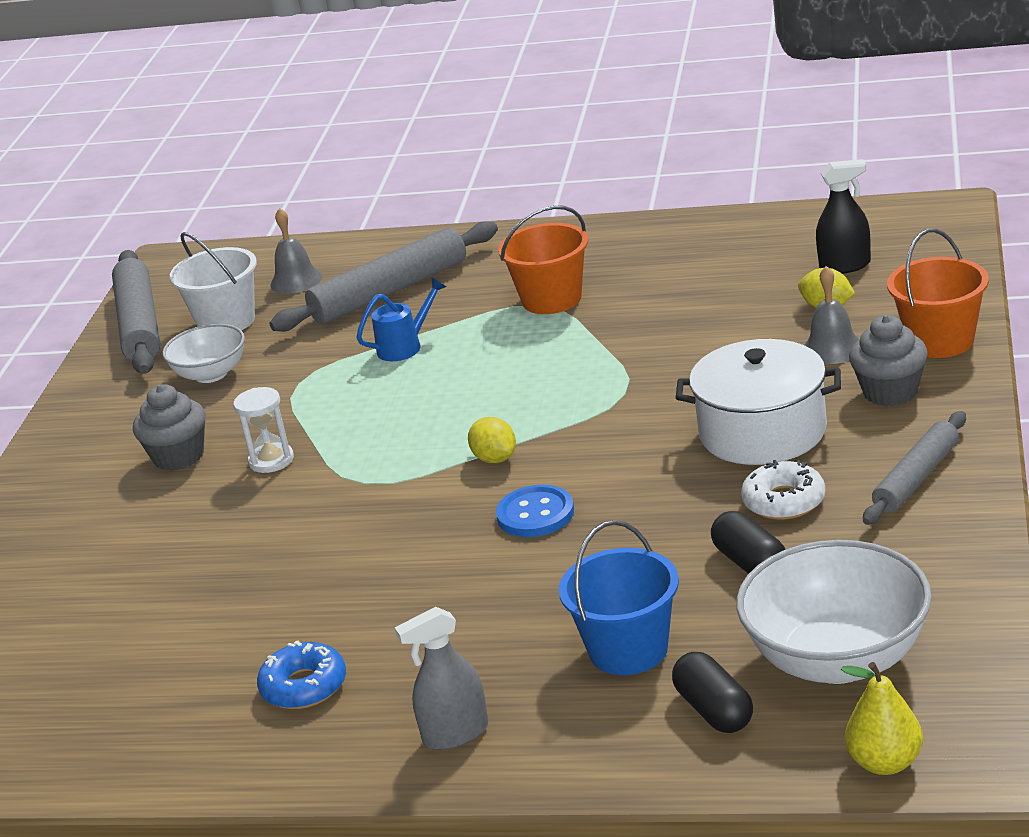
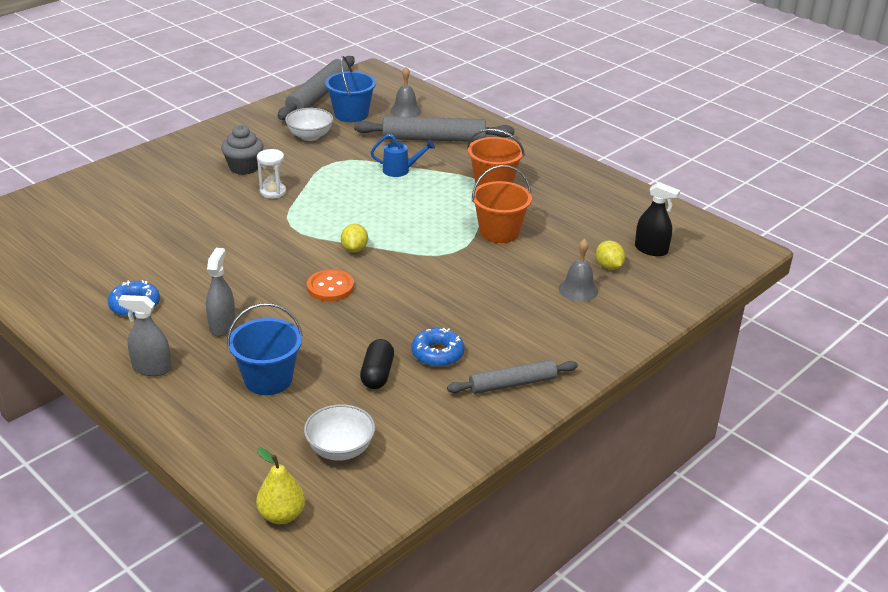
camera: 30 degrees right, 5 degrees up
white bucket [170,232,257,330] -> blue bucket [325,56,376,122]
blue button [496,485,574,537] -> orange button [307,269,354,301]
black capsule [672,652,753,733] -> none
white pot [676,339,841,465] -> none
white bowl [736,540,932,684] -> white bowl [304,404,375,461], size x0.59
white donut [741,460,825,520] -> blue donut [412,328,465,367]
grey cupcake [849,315,928,406] -> none
orange bucket [887,228,989,358] -> orange bucket moved to [472,165,532,243]
none -> grey spray bottle [206,248,236,336]

